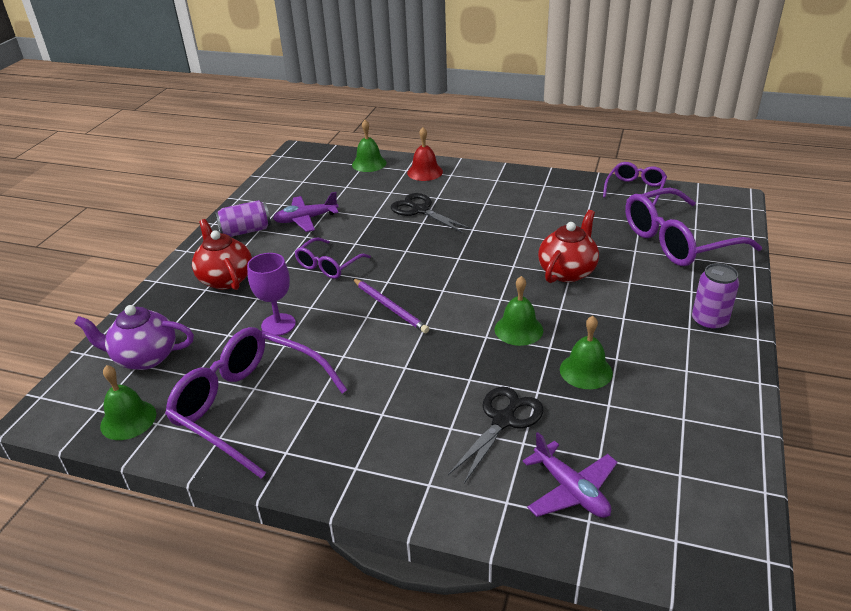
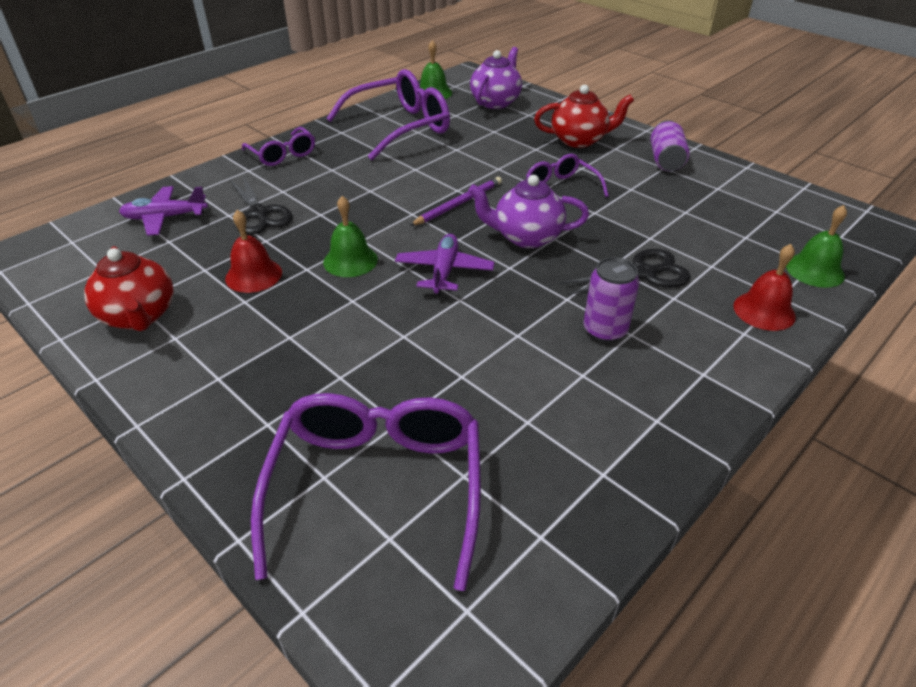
camera: 115 degrees right, 5 degrees up
purple goblet [247,253,296,336] -> none
purple plane [273,192,339,232] -> purple plane moved to [395,234,494,296]
purple pencil [352,278,429,333] -> purple pencil turned 150 degrees clockwise [410,177,502,226]
red teapot [538,210,599,283] -> red teapot moved to [84,246,174,331]
green bell [560,316,613,389] -> red bell [225,210,282,293]
purple glasses [603,162,667,206] -> purple glasses moved to [242,127,315,166]
purple can [692,263,739,331] -> purple can moved to [583,257,640,343]
none -> purple teapot [468,175,589,248]

